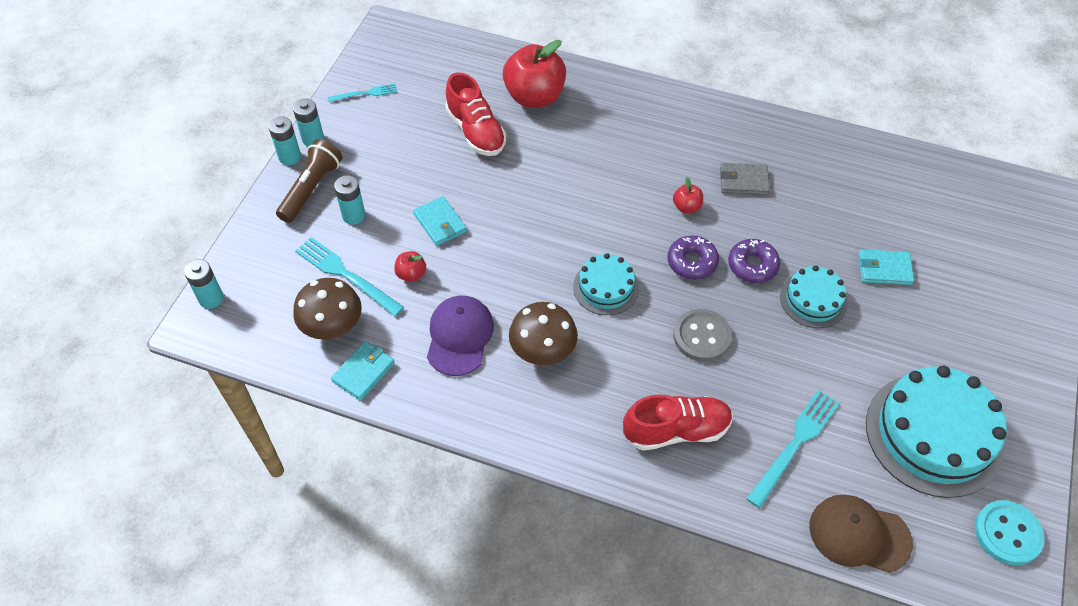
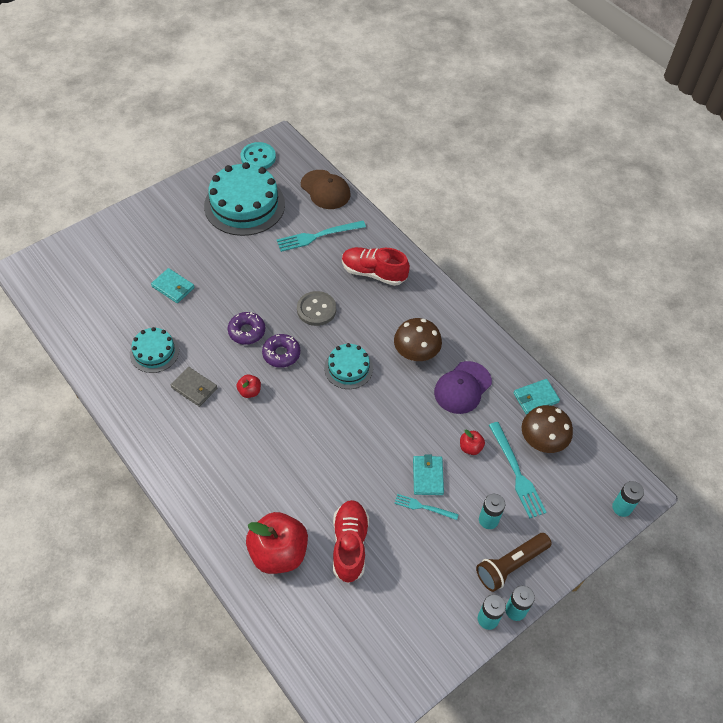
camera: 150 degrees left, 0 degrees up
turquoise fork [327,83,397,102] -> turquoise fork moved to [394,494,459,520]
turquoise cake [780,265,848,328] -> turquoise cake moved to [130,327,179,373]

